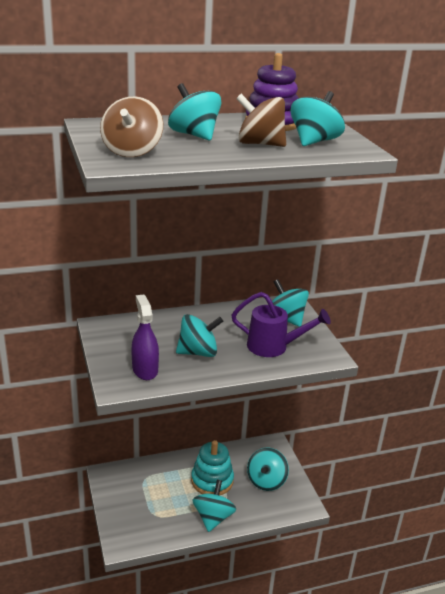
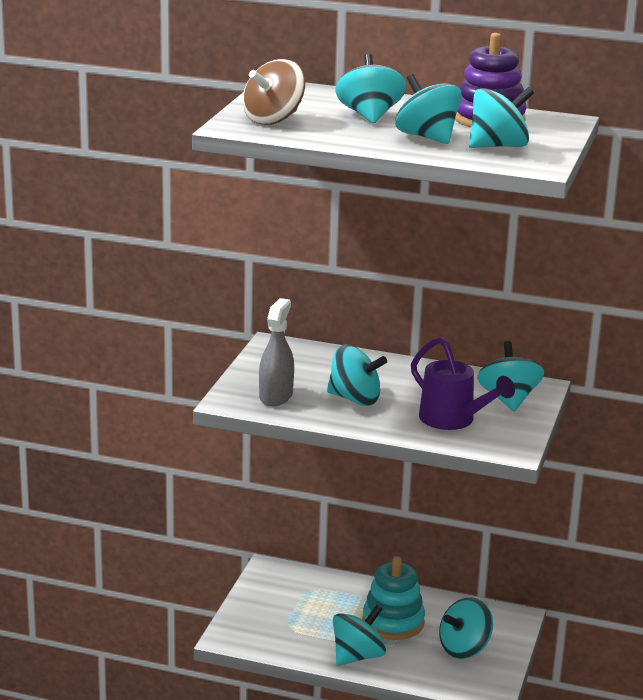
camera: 35 degrees right, 5 degrees down
purple spray bottle [131,294,159,380] -> grey spray bottle [259,298,294,406]
brown spinning top [236,94,286,147] -> turquoise spinning top [395,74,462,144]

